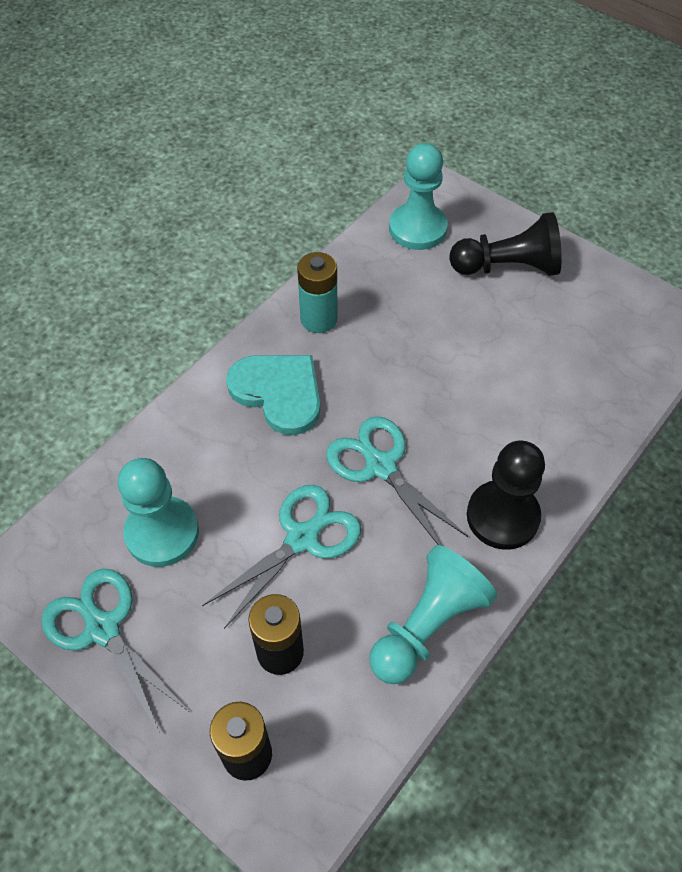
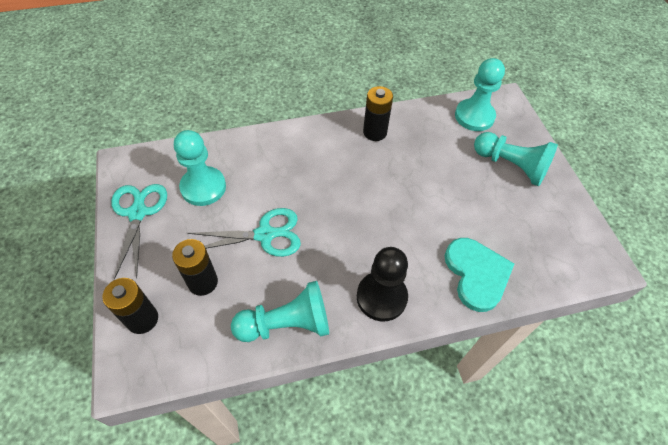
camera: 35 degrees right, 0 degrees up
turquoise heart [226,355,320,435] -> turquoise heart moved to [444,238,514,312]
turquoise battery [297,252,337,333] -> black battery [363,86,393,141]
turquoise scissors [326,416,468,545] -> none
black pawn [449,212,562,276] -> turquoise pawn [474,132,558,186]

